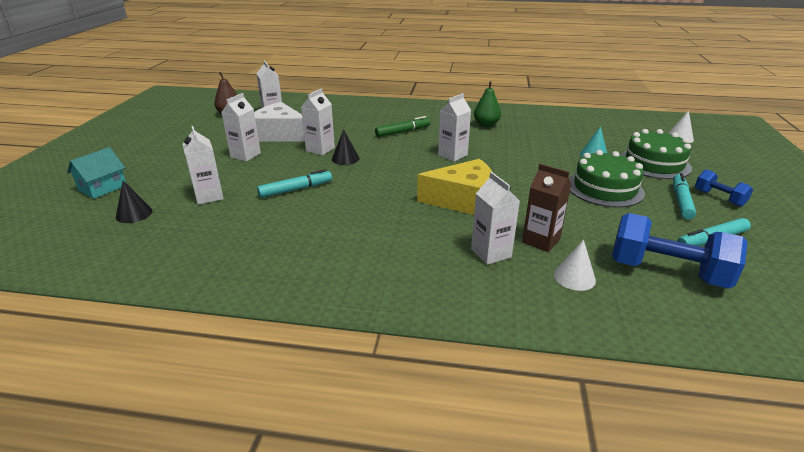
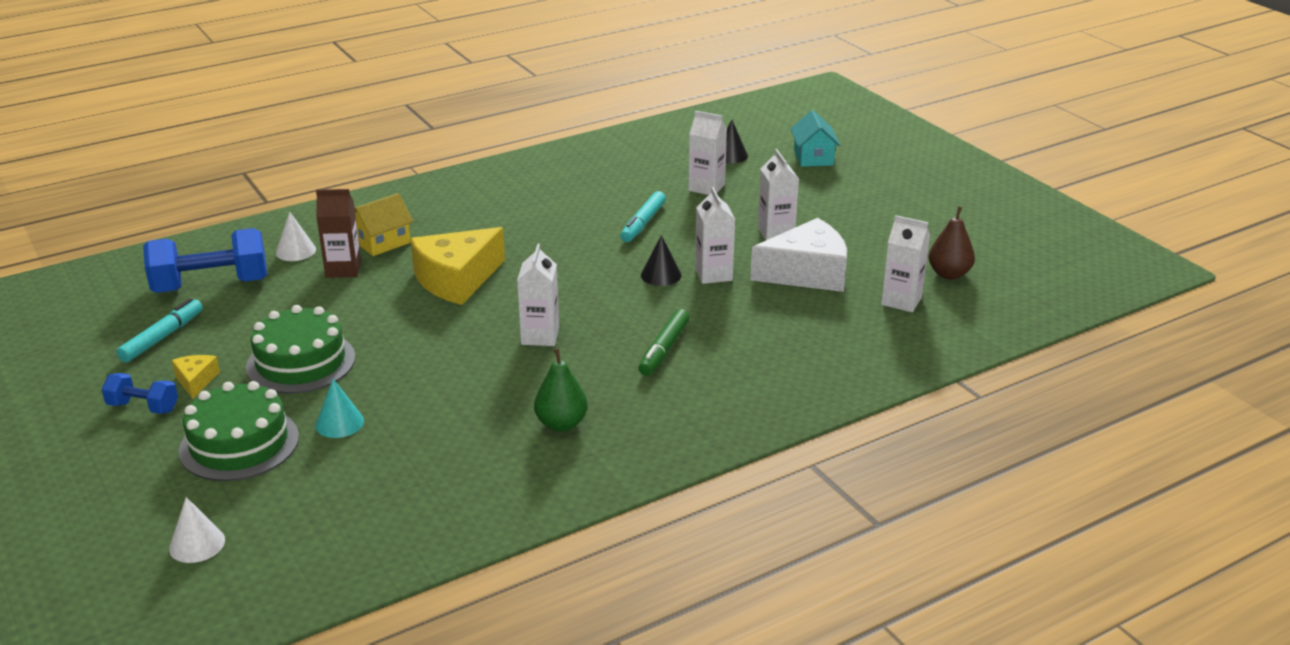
camera: 140 degrees right, 0 degrees up
white carton [471,172,520,265] -> yellow house [355,193,413,256]
turquoise marker [673,173,696,219] -> yellow cheese [171,355,220,399]

